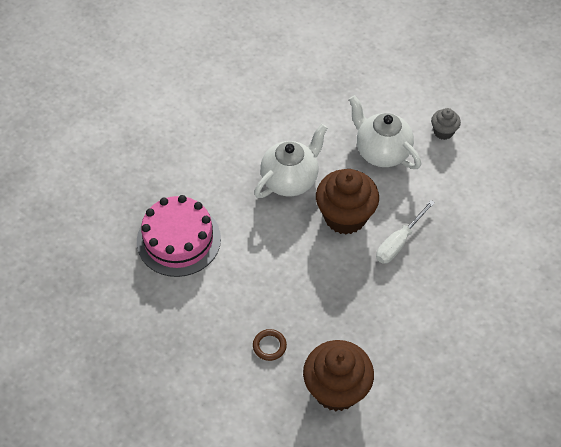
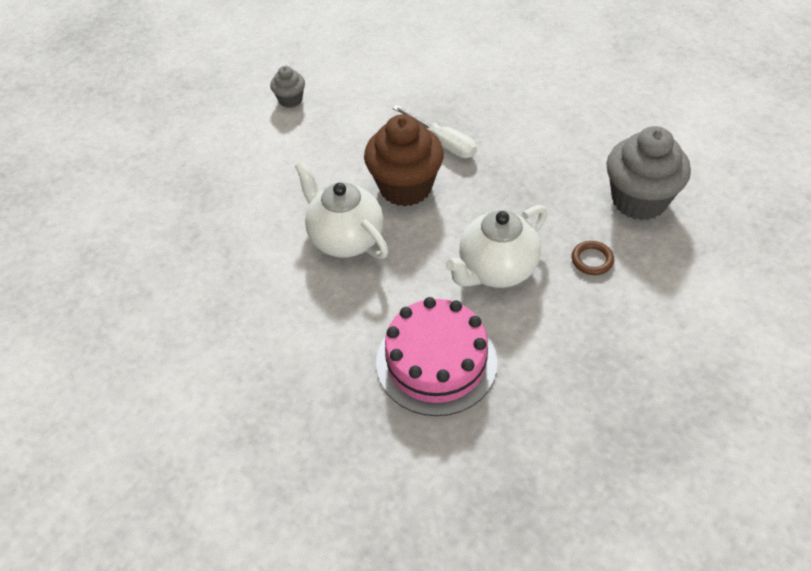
camera: 85 degrees left, 5 degrees down
brown cupcake [303,340,374,411] -> grey cupcake [607,126,691,220]
white teapot [349,95,421,169] -> white teapot moved to [445,205,547,288]

